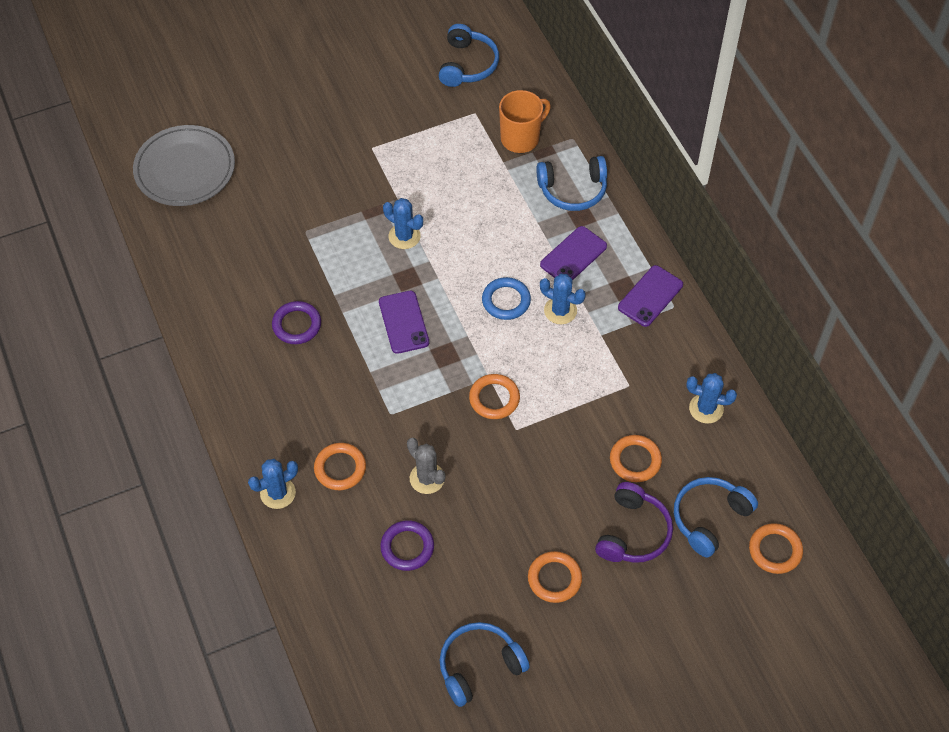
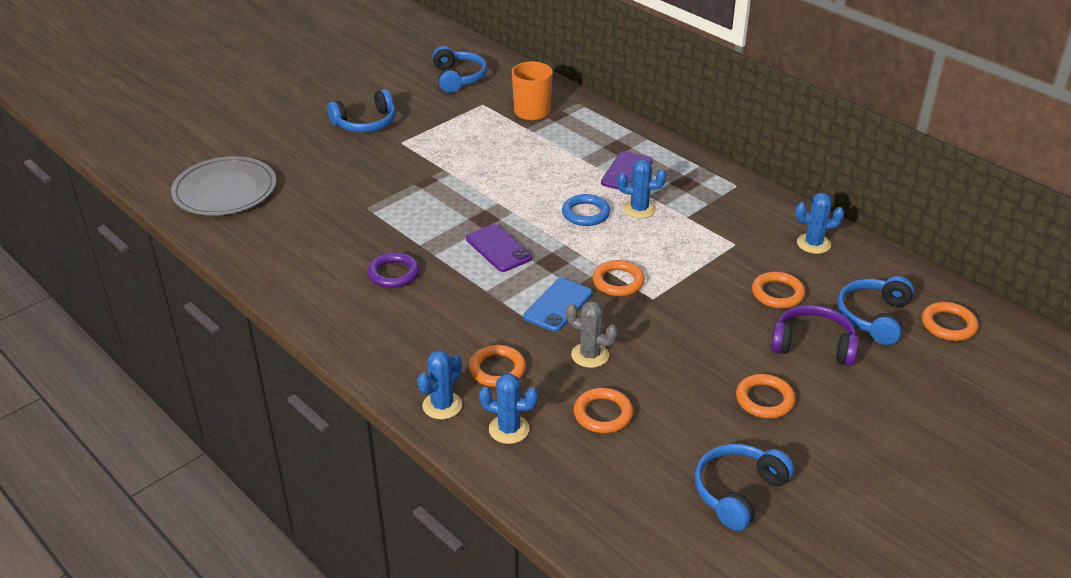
camera: 20 degrees left, 20 degrees down
purple ring [380,520,434,571] -> orange ring [574,388,633,433]
blue cactus [383,198,423,249] -> blue cactus moved to [479,373,538,444]
blue headphones [536,156,607,211] -> blue headphones moved to [327,89,396,132]
purple headphones [595,482,673,563] -> purple headphones turned 75 degrees counterclockwise [771,305,859,366]
purple phone [618,265,683,327] -> none
none -> blue phone [524,278,593,332]

